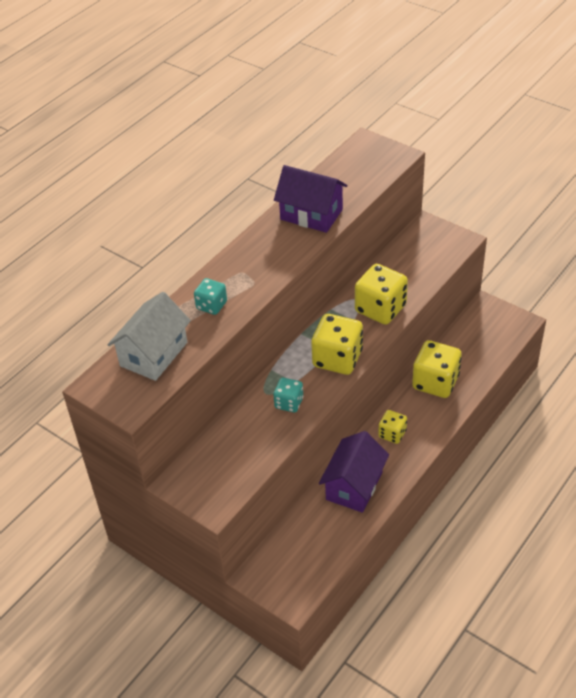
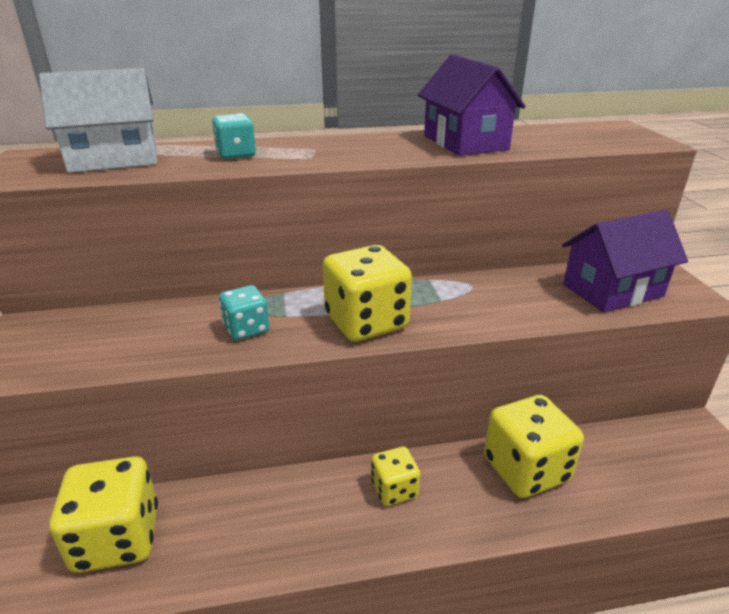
camera: 40 degrees right, 15 degrees down
purple house [319,431,389,513] -> purple house moved to [562,210,688,313]
yellow dice [355,264,408,325] -> yellow dice moved to [49,456,158,573]

